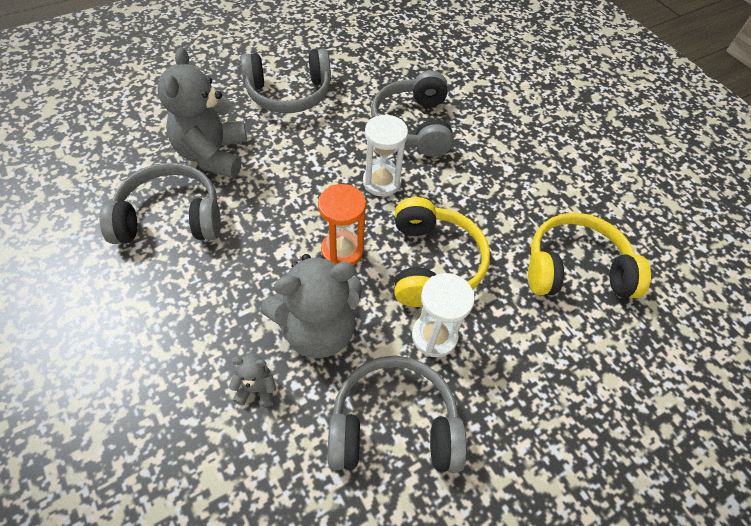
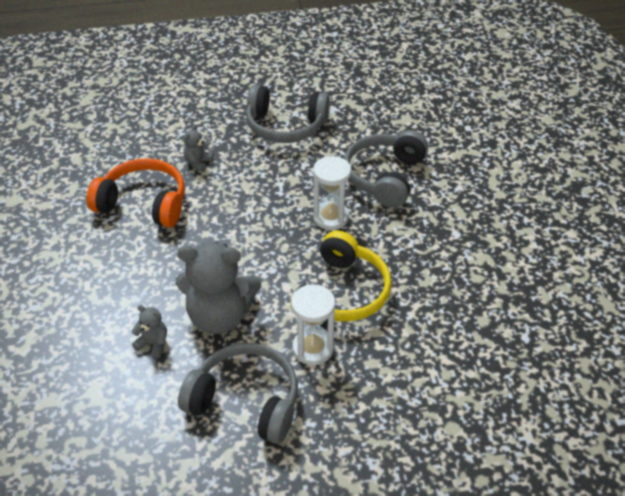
camera: 25 degrees right, 10 degrees down
grey headphones [100,163,221,244] -> orange headphones [87,158,185,228]
grey teddy bear [157,47,247,178] -> grey teddy bear [183,125,214,172], size x0.44
orange hourglass [318,184,366,265] -> none
yellow headphones [528,213,651,298] -> none

